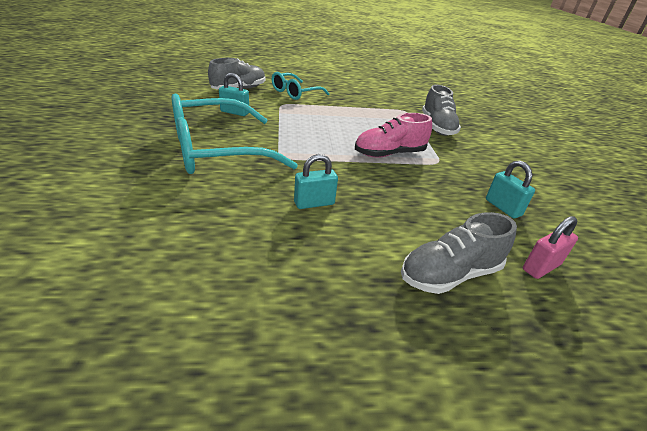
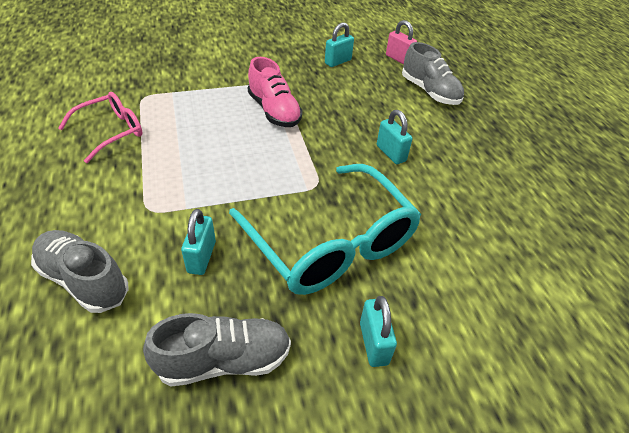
camera: 100 degrees left, 10 degrees up
turquoise glasses [272,72,329,100] -> none
grey shoe [422,85,461,136] -> grey shoe moved to [143,313,291,387]
none -> pink glasses [58,92,142,163]
none -> turquoise padlock [360,296,397,367]

